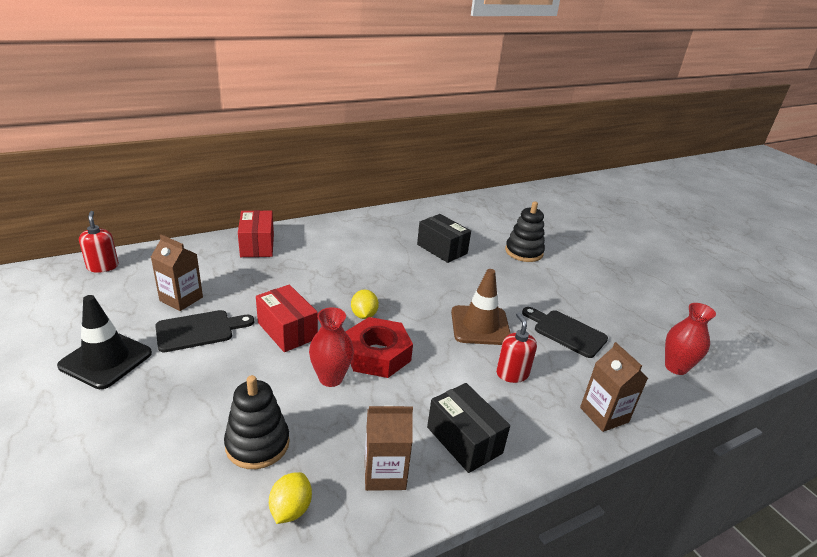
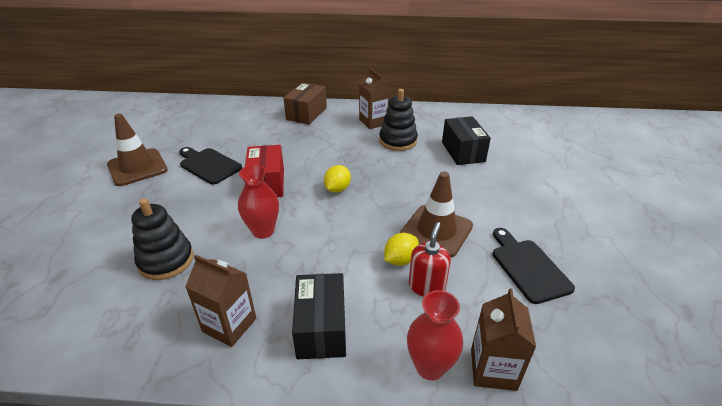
camera: 35 degrees right, 5 degrees up
black traffic cone [57,295,152,389] -> brown traffic cone [107,114,168,186]
red soap dispenser [79,211,119,273] -> none
brown carton [151,234,203,311] -> brown carton moved to [359,68,391,129]
black cutting board [155,310,254,352] -> black cutting board turned 150 degrees counterclockwise [179,147,242,185]
red box [238,210,274,257] -> brown box [283,82,327,125]
yellow lemon [269,472,312,524] -> yellow lemon moved to [384,233,419,266]
red nut [345,317,413,378] -> none
black stacking toy [505,201,545,262] -> black stacking toy moved to [379,89,418,151]
red vase [665,303,716,375] -> red vase moved to [407,290,463,380]

